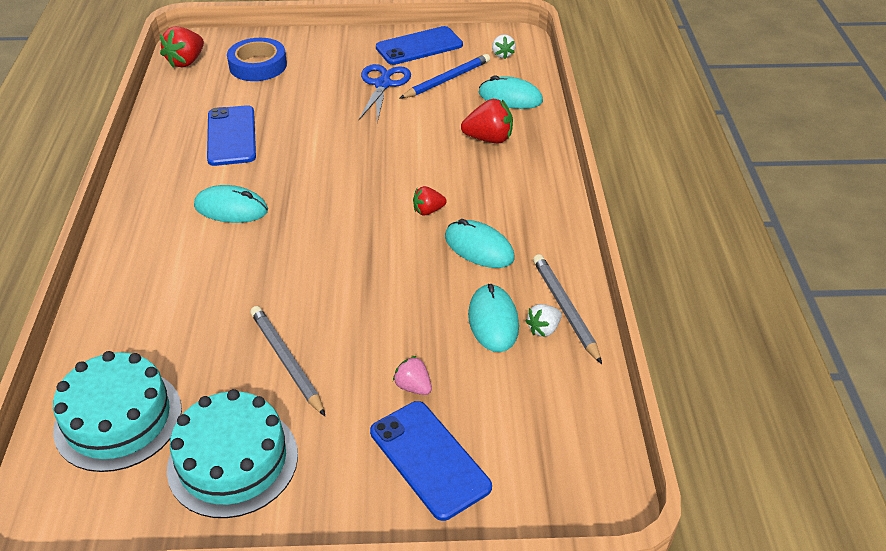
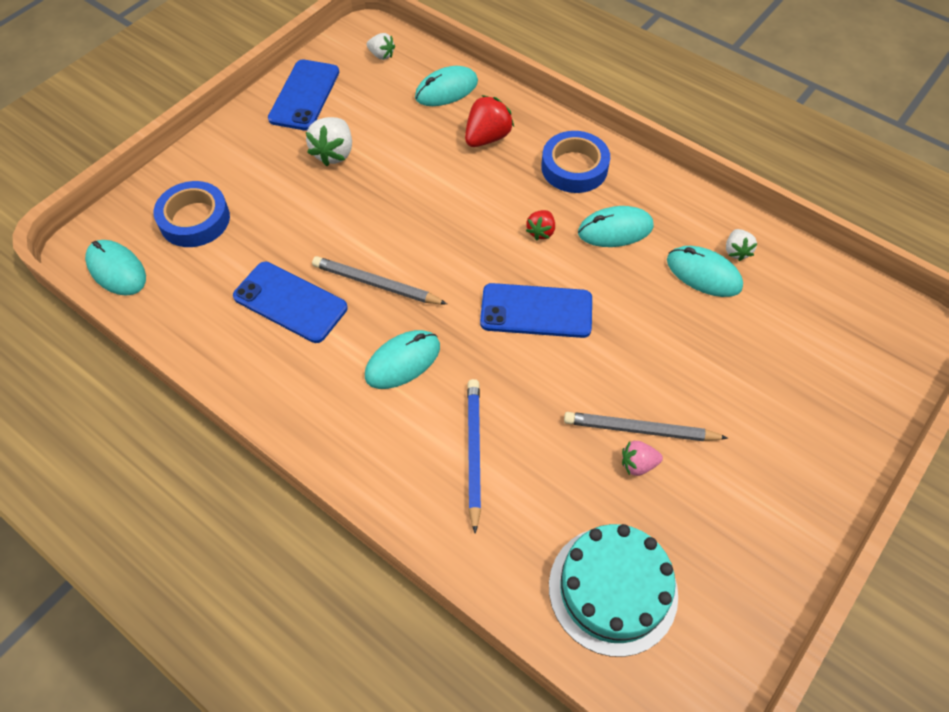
camera: 50 degrees left, 15 degrees up
red strawberry [160,26,204,68] -> turquoise mouse [85,240,146,296]
turquoise cake [167,389,298,518] -> none
blue scissors [359,64,411,123] -> white strawberry [306,117,352,166]
blue phone [370,401,492,521] -> blue phone moved to [480,283,592,338]
pink strawberry [393,356,432,395] -> pink strawberry moved to [622,441,663,476]
blue pencil [399,54,490,99] -> blue pencil moved to [467,379,481,534]
grey pencil [533,254,602,364] -> grey pencil moved to [312,256,447,304]
none -> blue tape [541,131,610,193]

